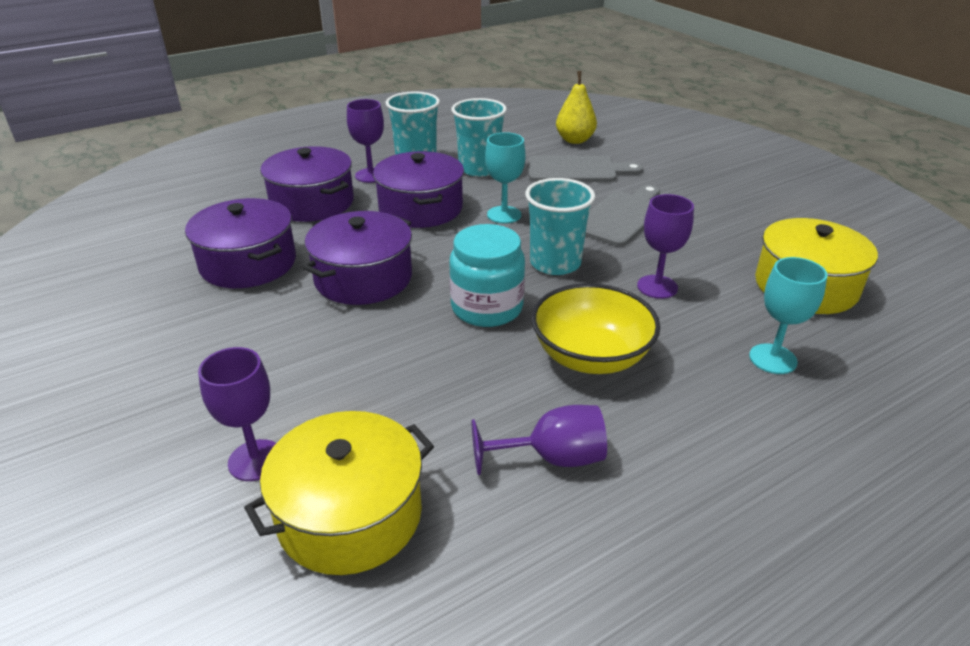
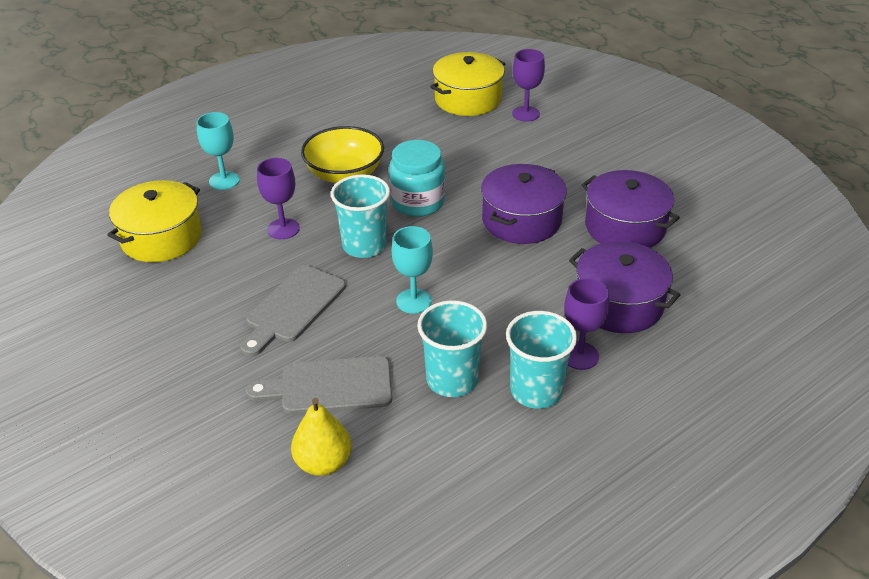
camera: 175 degrees right, 5 degrees up
purple pot [373,151,464,228] -> none
purple goblet [472,405,607,475] -> none

